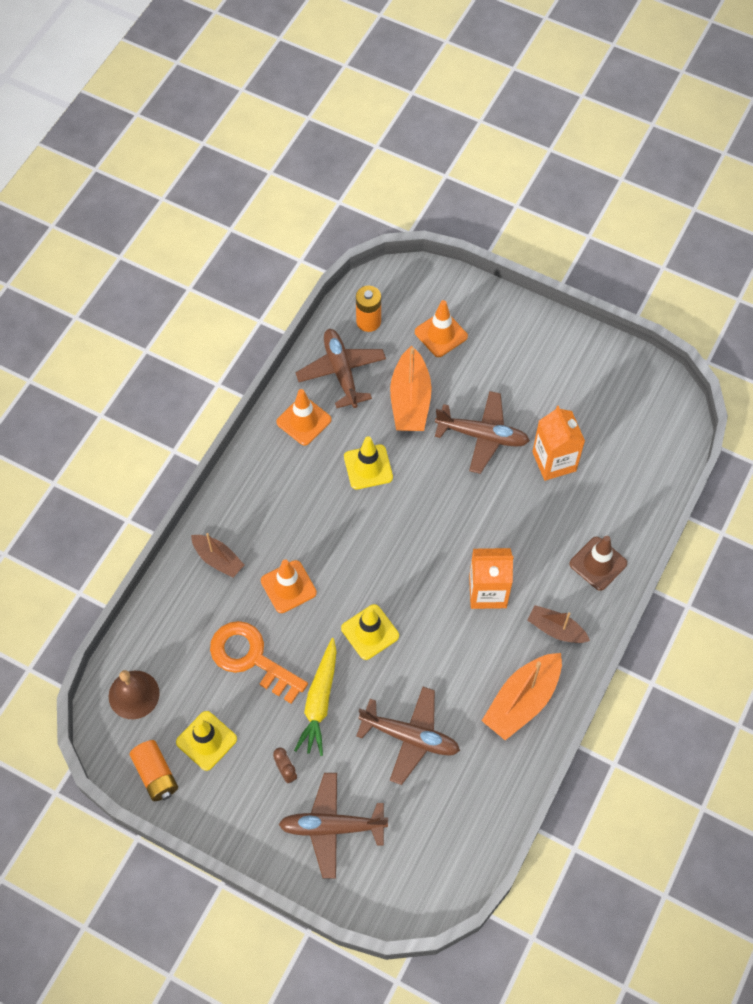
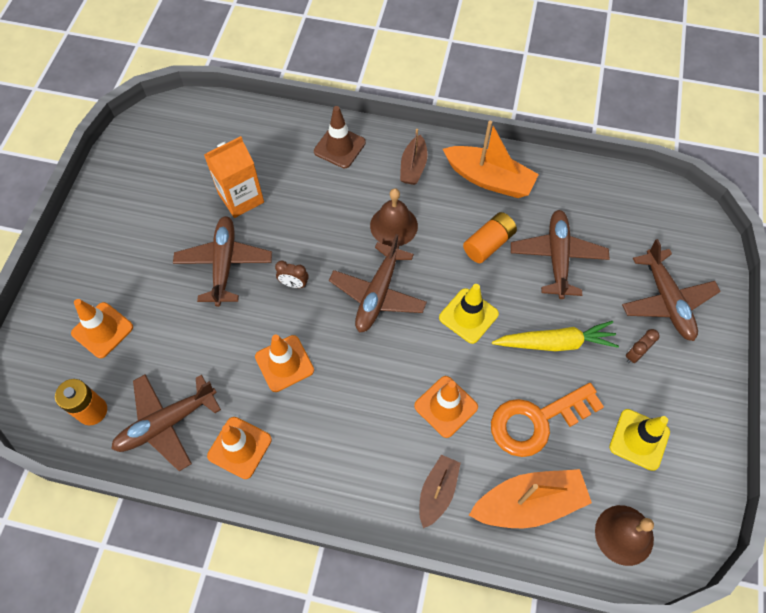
camera: 105 degrees left, 0 degrees up
orange battery [130,740,178,801] -> orange battery moved to [463,212,517,263]
orange key [210,621,308,704] -> orange key turned 45 degrees clockwise [491,383,604,457]
yellow traffic cone [344,436,393,489] -> orange traffic cone [255,334,314,392]
orange boat [390,346,432,431] -> orange boat moved to [469,469,592,528]
orange carton [469,548,514,609] -> brown bell [370,188,418,246]
none -> brown clock [275,261,309,288]
none -> brown plane [329,234,427,333]

